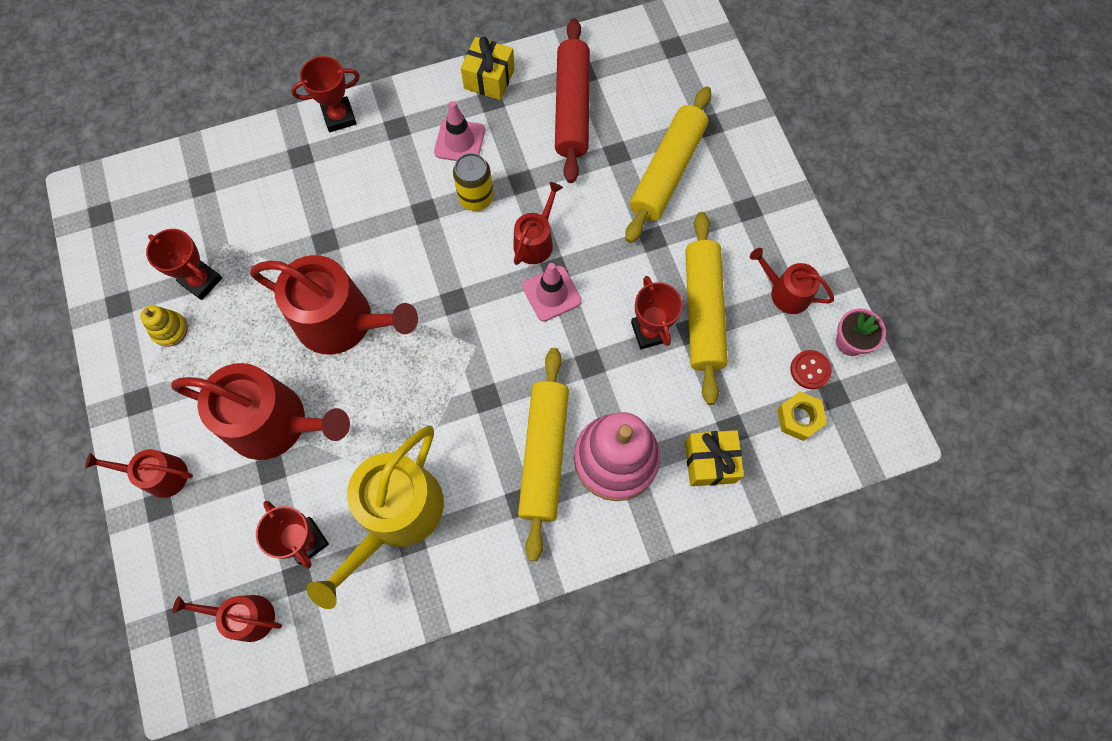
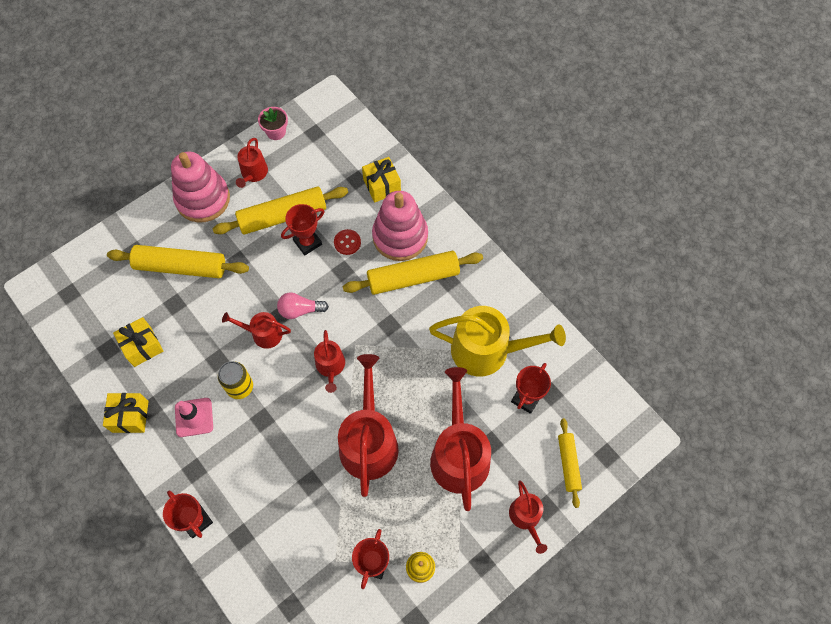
camera: 110 degrees left, 5 degrees down
red watering can [173,595,282,642] -> red watering can moved to [314,330,345,393]
pink traffic cone [522,263,582,322] -> pink light bulb [277,293,329,319]
red rolling pin [555,18,590,183] -> yellow gift [113,317,163,367]
yellow nut [777,391,827,441] -> none
red button [790,350,832,389] -> red button moved to [334,229,361,255]
none -> pink stacking toy [171,152,230,223]
none -> yellow rolling pin [558,418,582,508]

